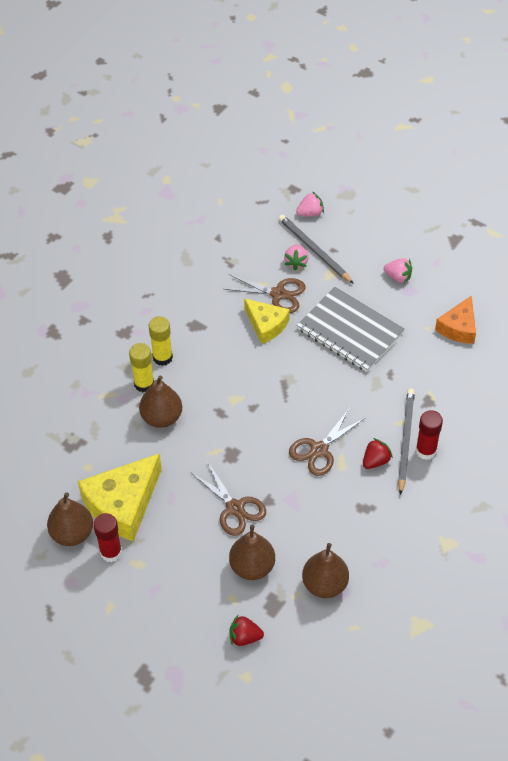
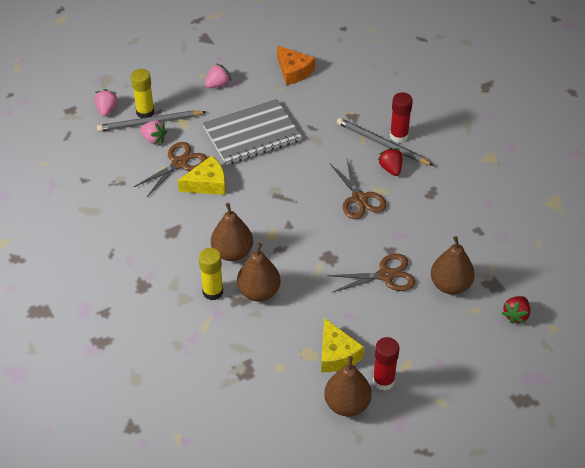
camera: 65 degrees left, 5 degrees down
yellow cheese [78,453,162,541] -> yellow cheese [321,318,364,372], size x0.60
yellow glue stick [148,316,173,366] -> yellow glue stick moved to [131,69,154,118]
brown pear [302,543,349,598] -> brown pear moved to [211,203,253,261]

